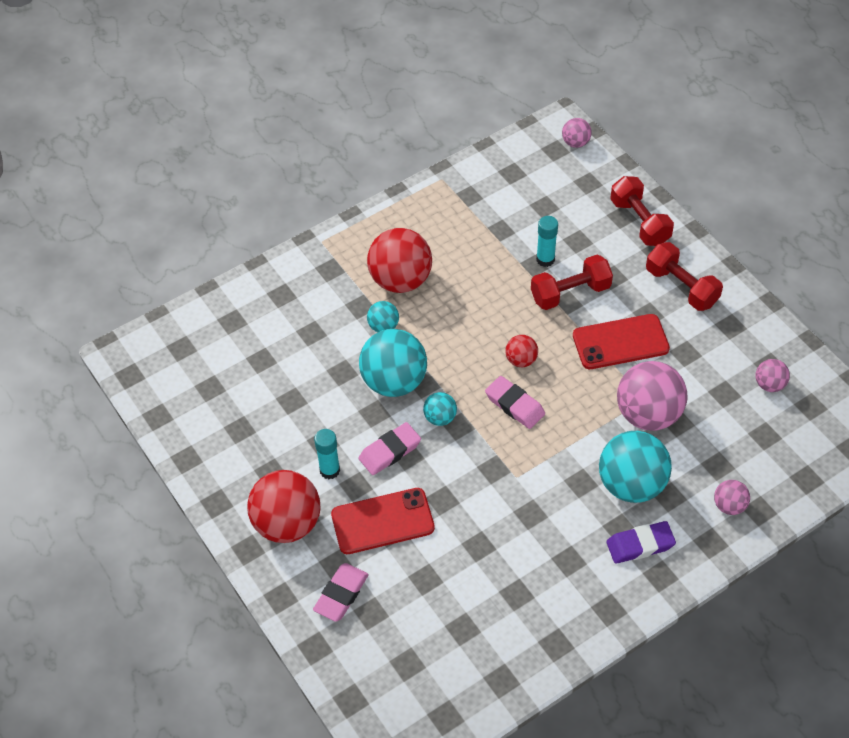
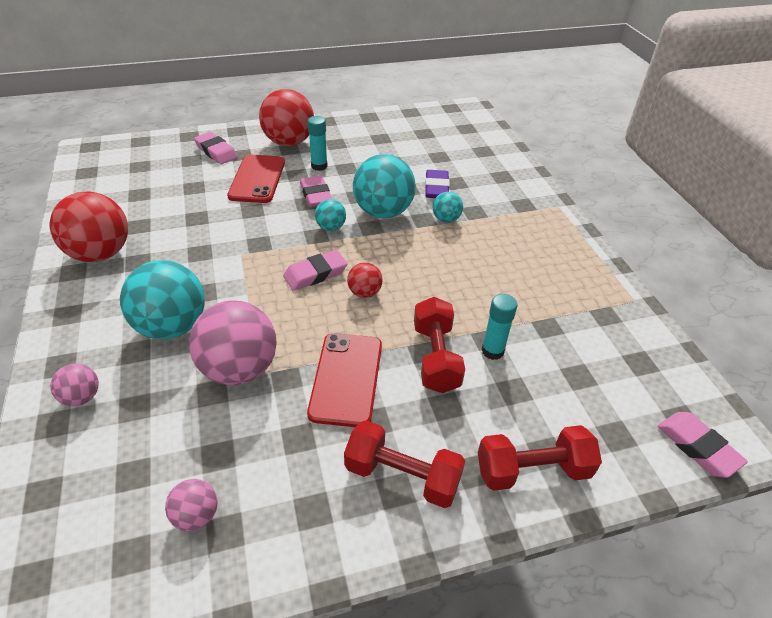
camera: 105 degrees right, 10 degrees down
red ball [367,228,432,293] -> red ball moved to [49,191,128,262]
pink ball [562,118,592,148] -> pink eraser [658,412,748,478]
purple eraser [606,521,676,564] -> purple eraser moved to [425,170,450,198]
red dumbbell [646,242,723,311] -> red dumbbell turned 45 degrees clockwise [344,420,465,508]

